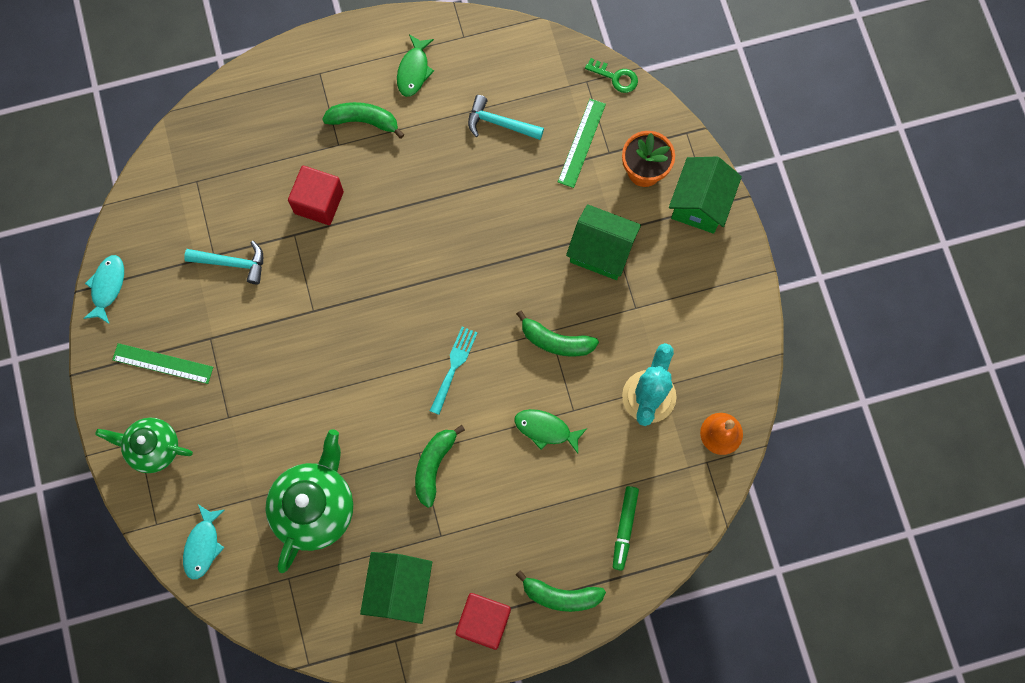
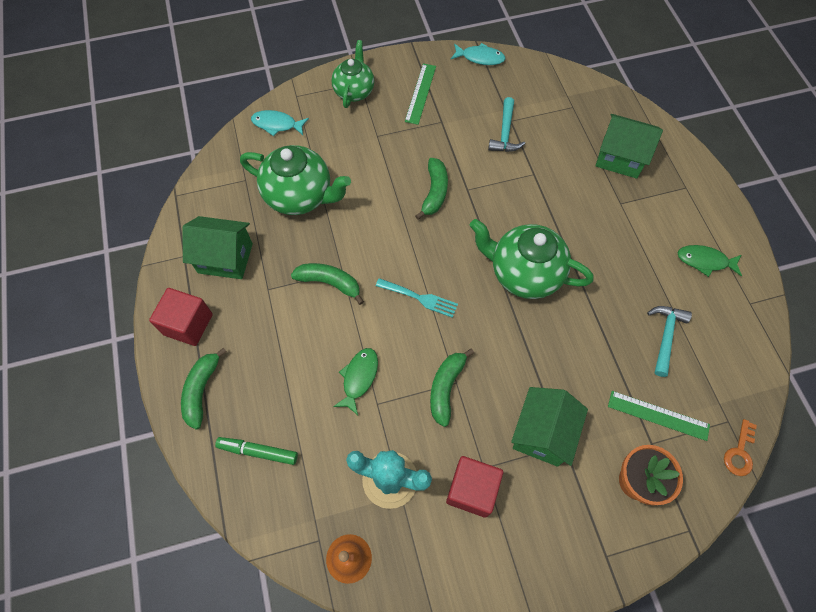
camera: 90 degrees right, 10 degrees down
red cube [288,166,344,225] -> red cube moved to [446,456,503,518]
green banana [322,102,404,139] -> green banana moved to [415,158,448,220]
green key [585,58,638,93] -> orange key [724,419,757,476]
green house [669,157,742,234] -> green house moved to [595,114,663,179]
none -> green teapot [470,219,594,299]

